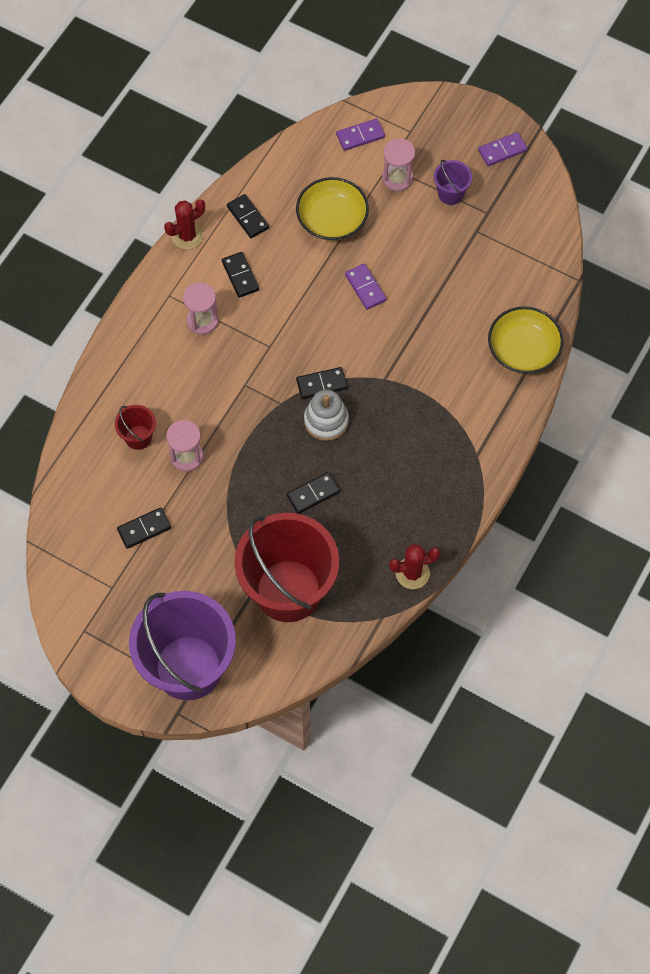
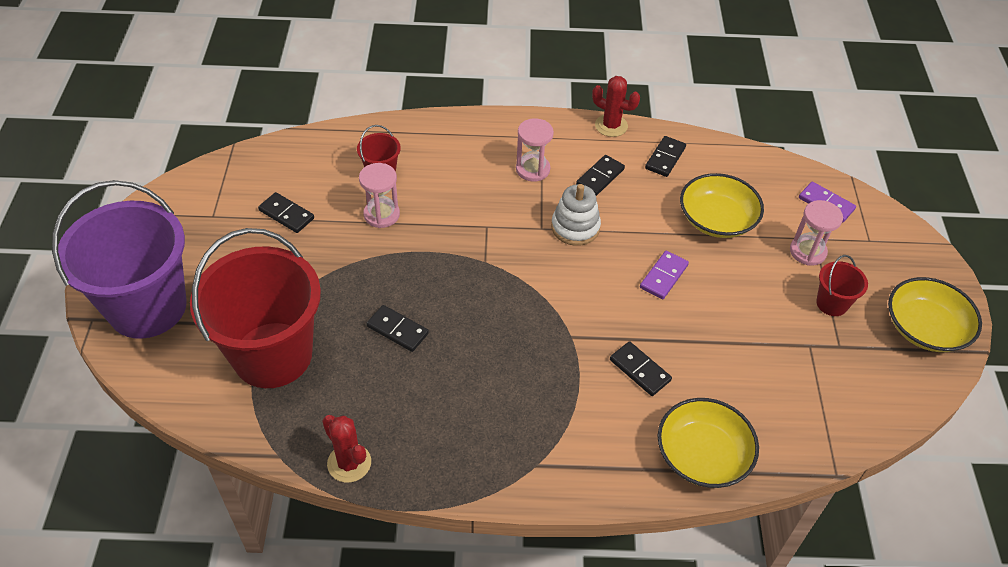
camera: 60 degrees right, 15 degrees down
black domino [296,367,348,399] -> black domino moved to [610,341,672,396]
white stacking toy [304,390,349,441] -> white stacking toy moved to [551,184,601,246]
purple bucket [434,160,472,205] -> red bucket [816,255,868,316]
purple domino [478,132,528,166] -> yellow bowl [888,277,982,352]

